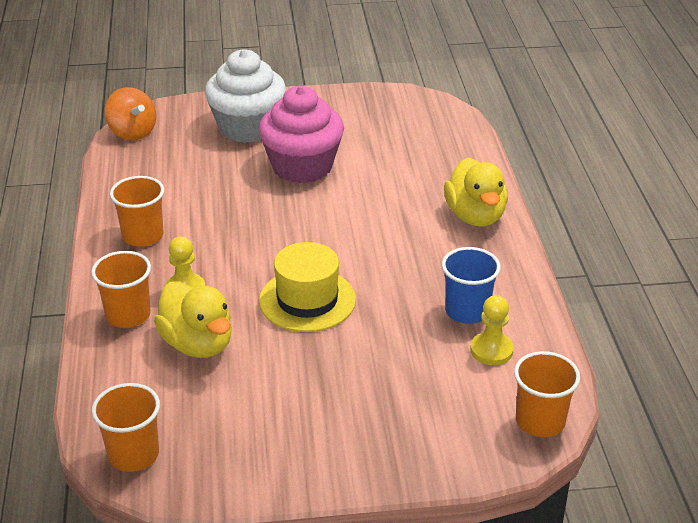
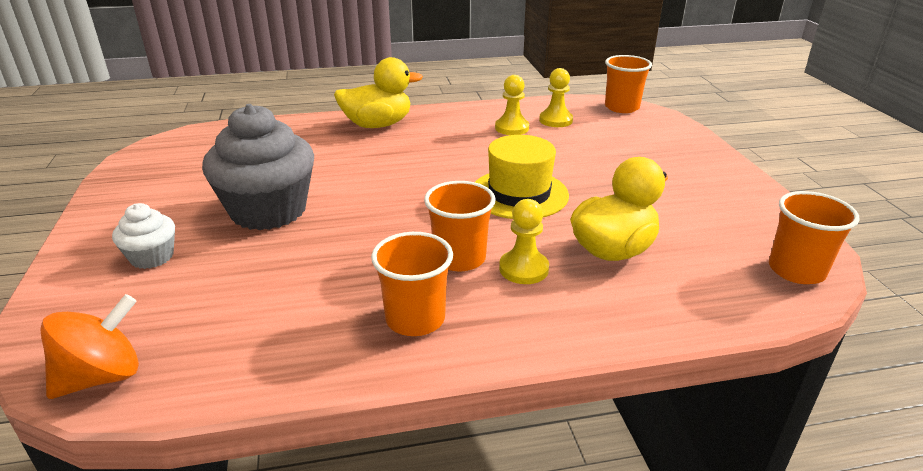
camera: 95 degrees left, 5 degrees down
orange cup [91,251,151,328] -> orange cup moved to [424,181,496,272]
white cupcake [205,49,286,143] -> white cupcake [112,203,175,269], size x0.49
pink cupcake [259,86,344,183] -> grey cupcake [202,104,314,230]
blue cup [442,247,501,324] -> yellow pawn [495,75,529,135]

